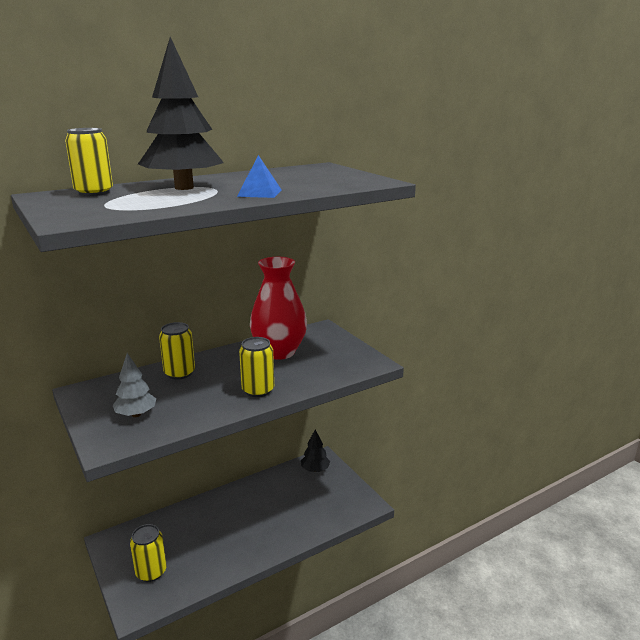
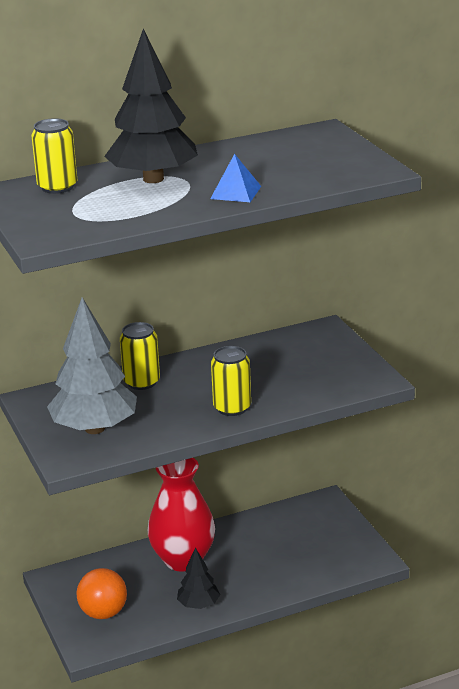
camera: 10 degrees right, 5 degrees up
grey tree [112,353,156,417] -> grey tree [47,297,137,434], size x1.91
yellow can [130,524,167,582] -> orange ball [76,568,127,619]
red vase [250,257,307,360] -> red vase moved to [148,458,215,572]
black tree [301,430,330,472] -> black tree moved to [177,548,220,609]

